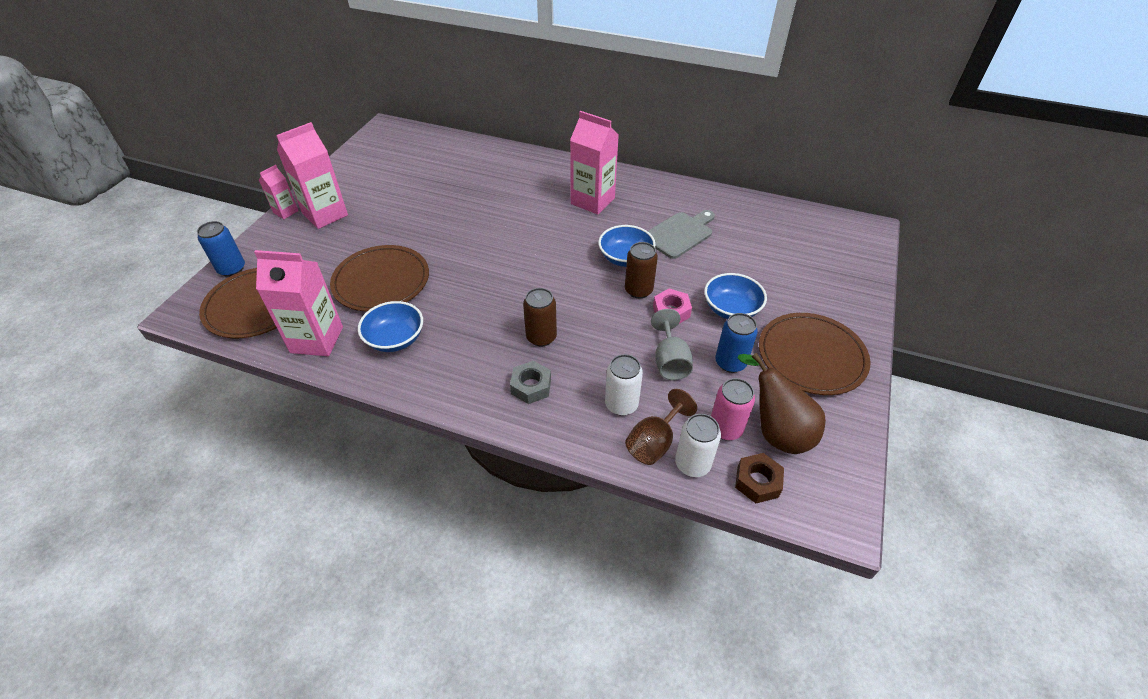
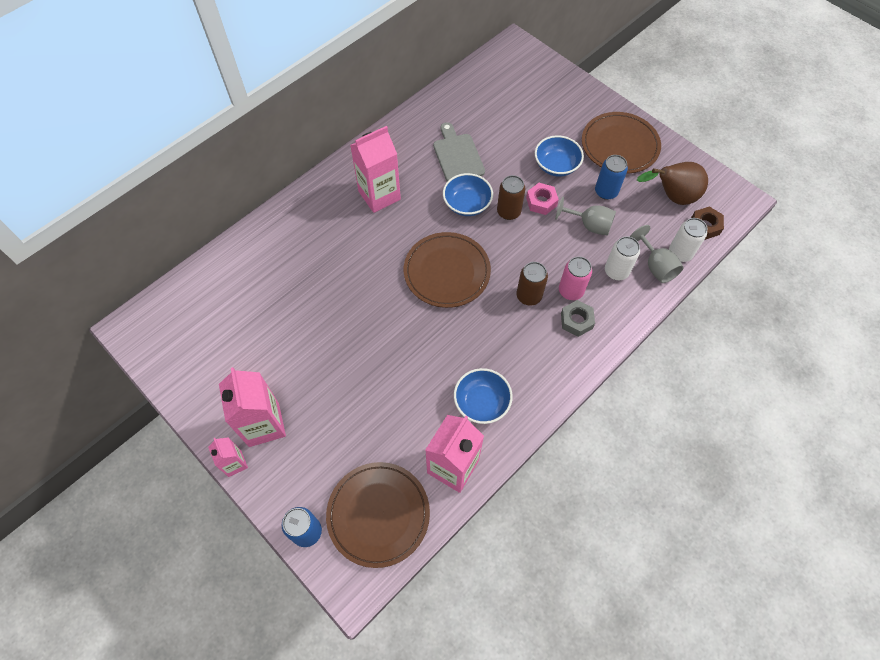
camera: 65 degrees left, 15 degrees up
brown plate [330,245,429,312] -> brown plate moved to [404,232,491,308]
brown goblet [625,389,697,465] -> grey goblet [630,225,684,283]
pink can [711,378,755,440] -> pink can moved to [559,257,592,300]

